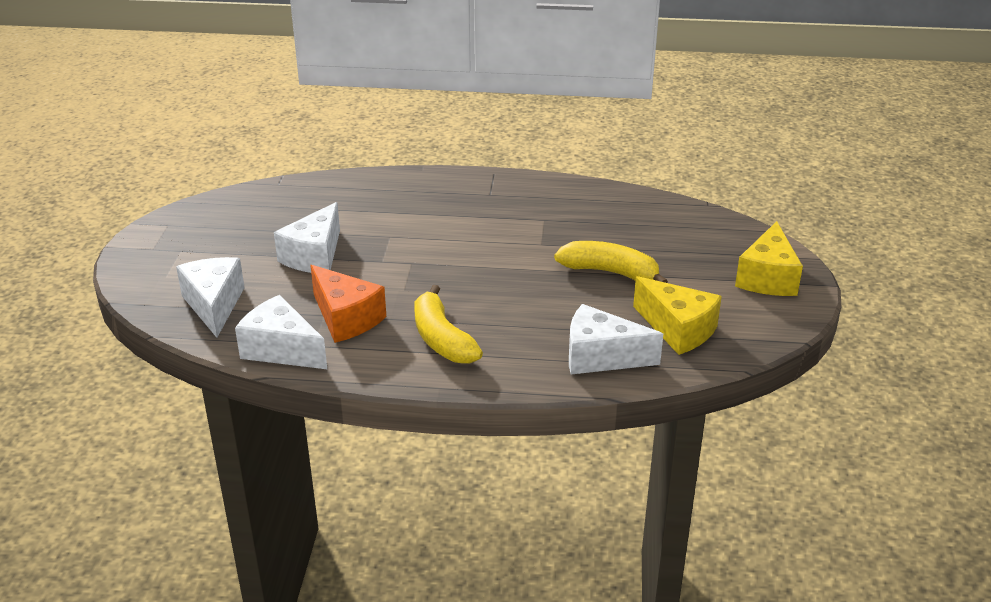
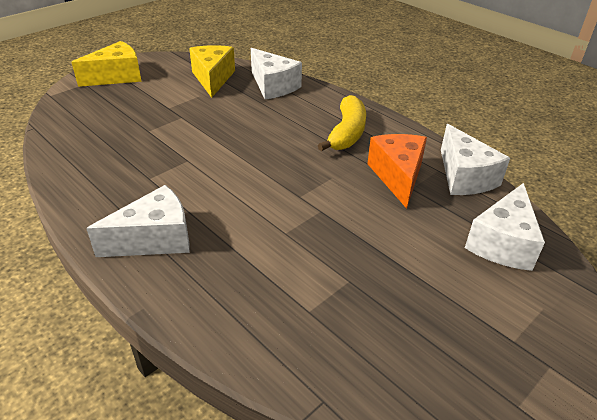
camera: 140 degrees left, 5 degrees up
white cheese [274,202,340,273] -> white cheese moved to [86,185,190,257]
yellow banana [554,241,668,283] -> none

